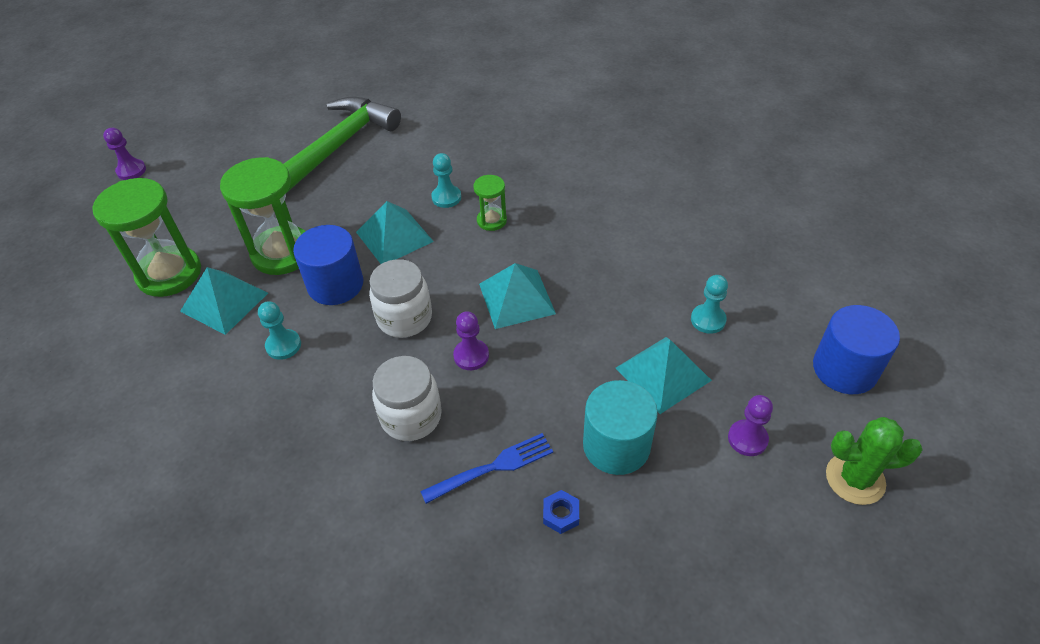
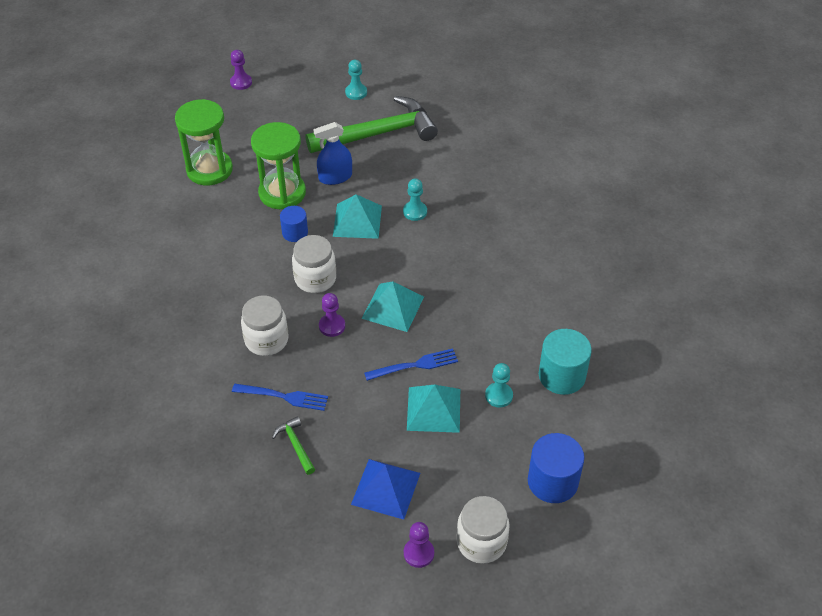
camera: 35 degrees right, 0 degrees up
turquoise pyramid [180,267,268,335] -> none
turquoise pawn [258,301,301,360] -> turquoise pawn moved to [345,60,367,100]
blue cylinder [293,225,363,305] -> blue cylinder [280,206,308,242], size x0.61
green hourglass [474,175,507,231] -> none
blue nut [543,490,579,534] -> green hammer [272,416,315,475]
turquoise cylinder [583,380,658,475] -> turquoise cylinder moved to [539,329,592,395]
purple pawn [728,395,773,456] -> purple pawn moved to [404,522,434,568]
green cactus [826,417,923,505] -> white jar [456,496,510,564]
none -> blue spray bottle [313,122,352,185]
none -> blue pyramid [351,459,420,520]
none -> blue fork [364,348,458,381]

